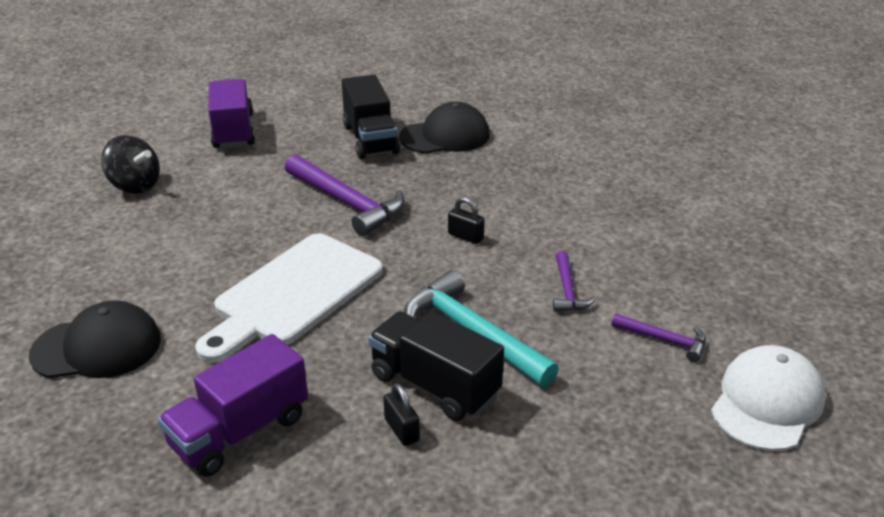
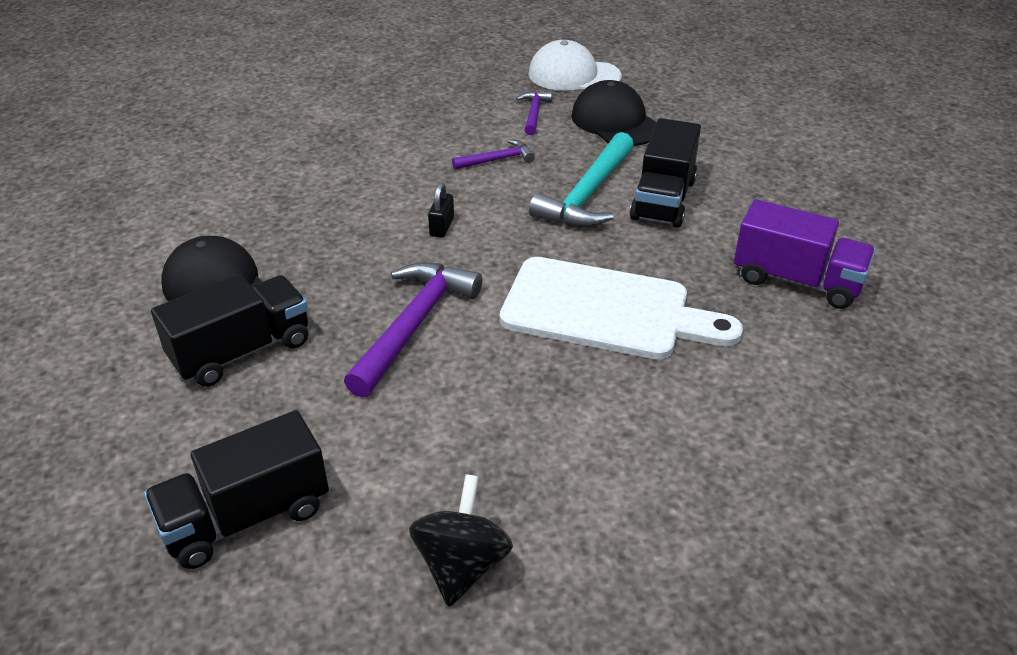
camera: 110 degrees left, 5 degrees up
black cap [29,301,161,378] -> black cap moved to [571,80,657,146]
purple truck [208,79,255,148] -> black truck [144,410,329,569]
black padlock [383,383,420,446] -> none

